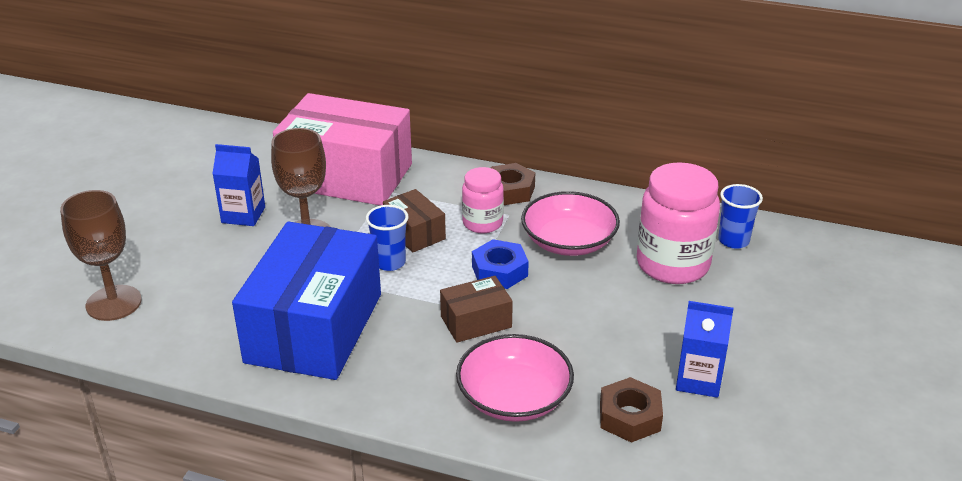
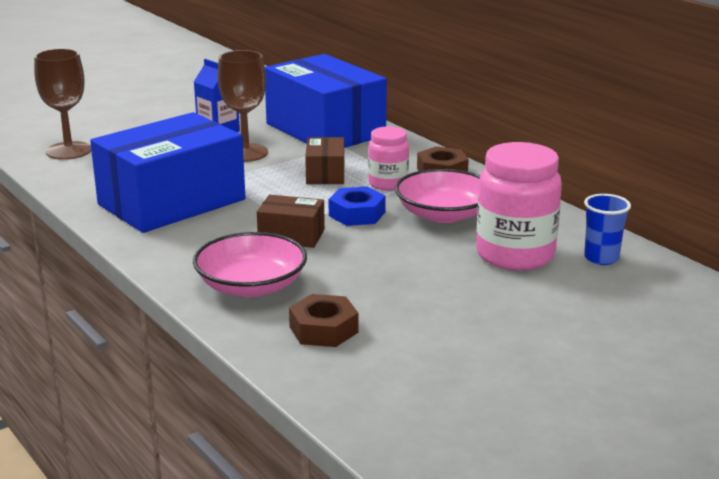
camera: 35 degrees right, 10 degrees down
pink box [273,93,412,205] -> blue box [265,54,387,148]
blue cup [366,205,408,271] -> none
blue carton [676,301,734,398] -> none

